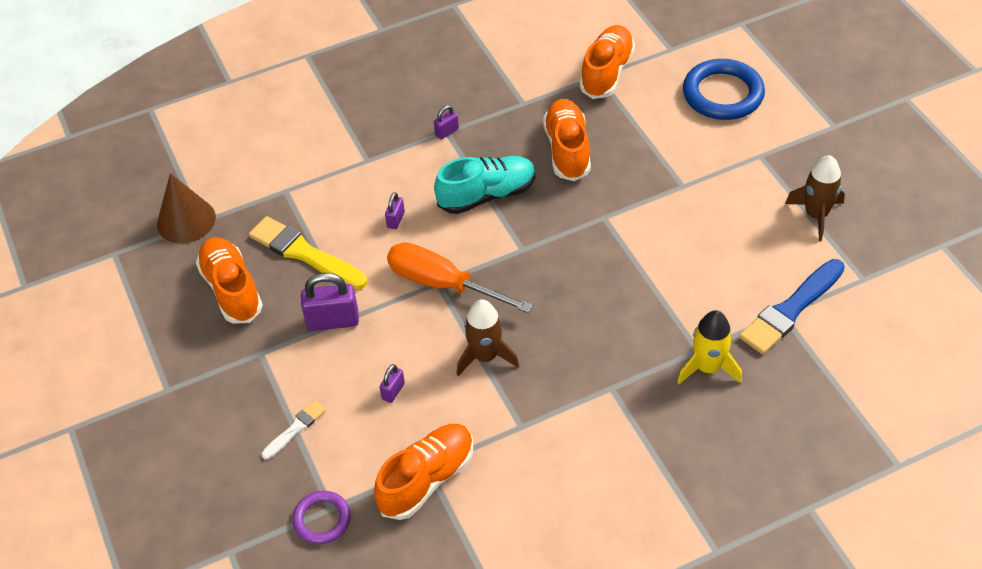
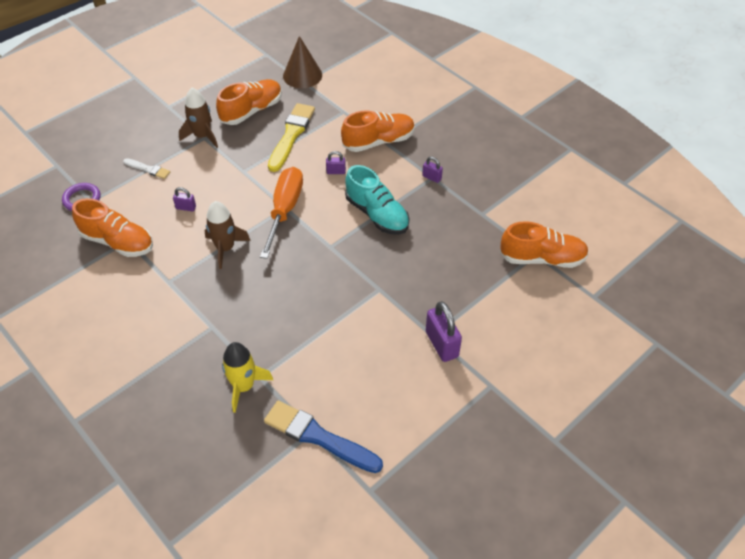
camera: 70 degrees right, 0 degrees up
purple padlock [301,273,359,331] -> purple padlock moved to [426,301,462,362]
orange shoe [543,99,591,181] -> orange shoe moved to [341,110,415,152]
blue ring [683,59,765,120] -> none
brown rocket [785,155,845,241] -> brown rocket moved to [179,88,218,148]

